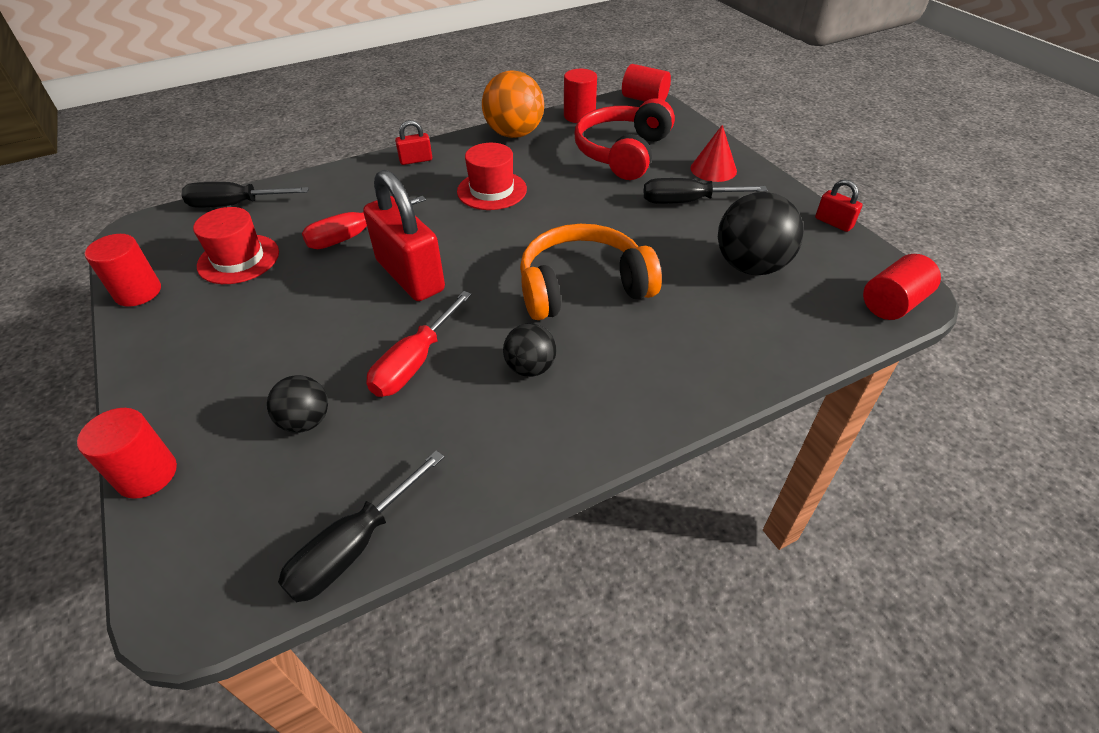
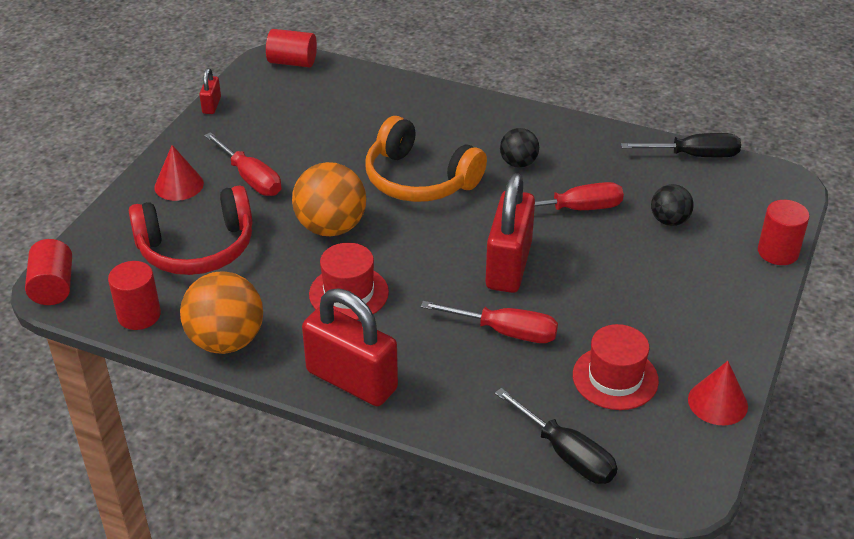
camera: 130 degrees left, 5 degrees down
red cylinder [85,234,161,307] -> red cone [688,361,748,425]
red padlock [395,120,432,165] -> red padlock [302,288,398,406], size x2.21
black screwdriver [644,178,767,204] -> red screwdriver [204,132,281,196]
black ball [718,192,804,275] -> none
none -> orange ball [292,162,366,236]

